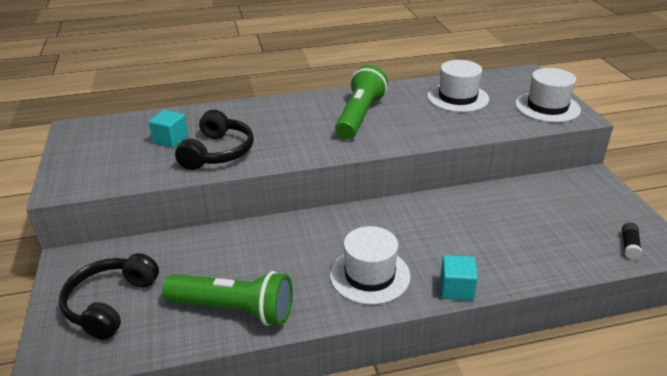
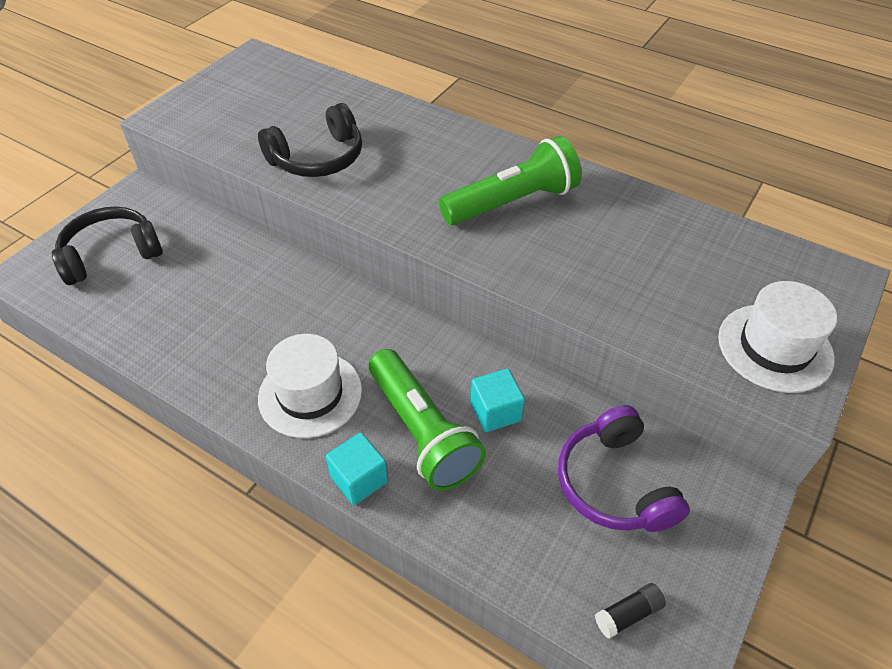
camera: 45 degrees right, 15 degrees up
turquoise cube [149,110,188,148] -> turquoise cube moved to [471,369,525,432]
green flashlight [162,271,293,326] -> green flashlight moved to [369,349,486,491]
white hat [427,60,489,112] -> none
none -> purple headphones [558,405,690,532]

